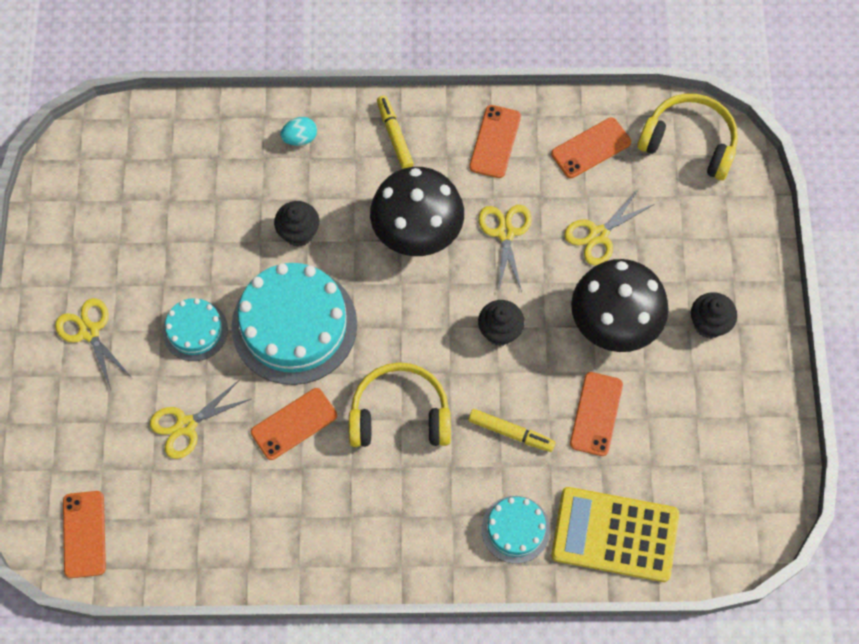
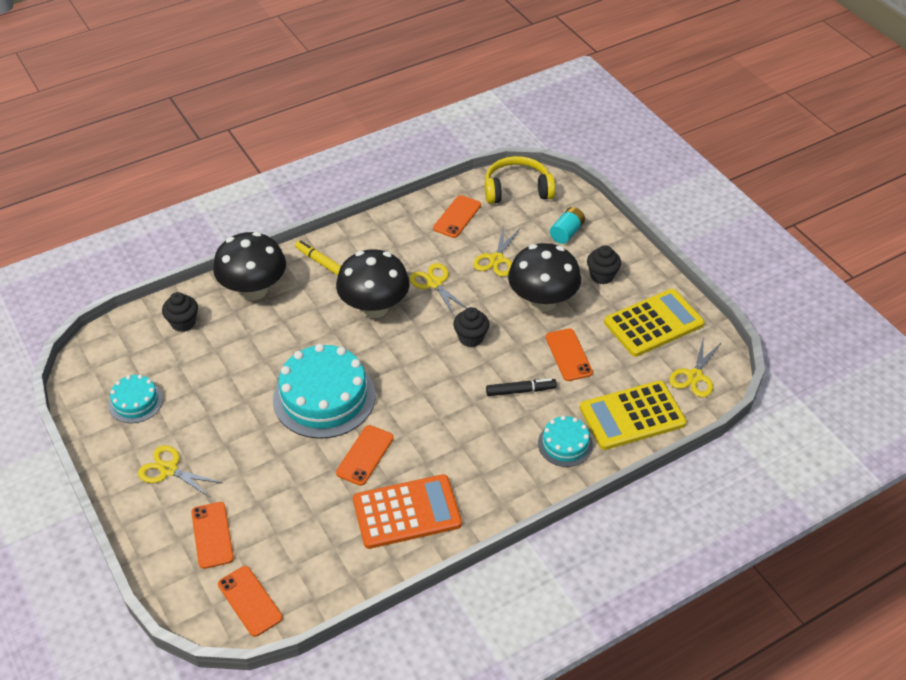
camera: 30 degrees left, 20 degrees down
yellow scissors [150,380,251,459] -> yellow scissors moved to [669,337,722,397]
turquoise cake [163,298,228,361] -> turquoise cake moved to [109,374,163,423]
black cupcake [274,201,319,247] -> black cupcake moved to [162,292,198,332]
turquoise egg [280,117,317,146] -> black mushroom [213,232,286,300]
yellow headphones [349,362,451,447] -> none
yellow marker [468,409,555,452] -> black marker [486,378,557,396]
orange phone [469,105,521,178] -> orange phone moved to [191,502,234,569]
none -> orange calculator [353,474,462,549]
none -> turquoise battery [550,207,585,244]
none -> yellow calculator [604,289,704,357]

